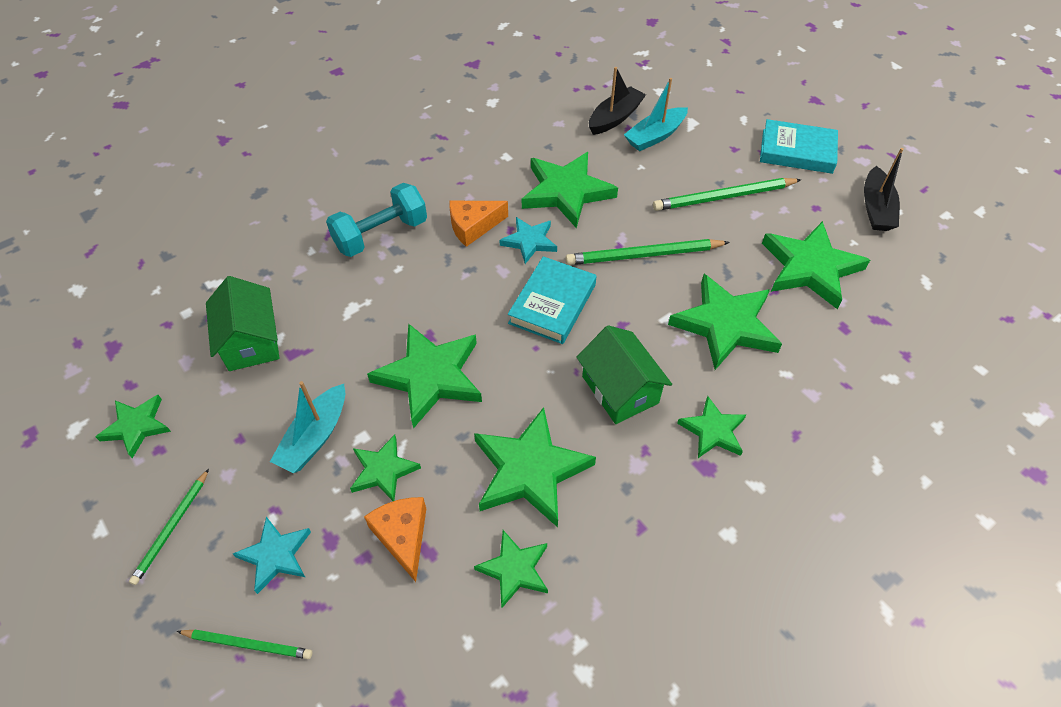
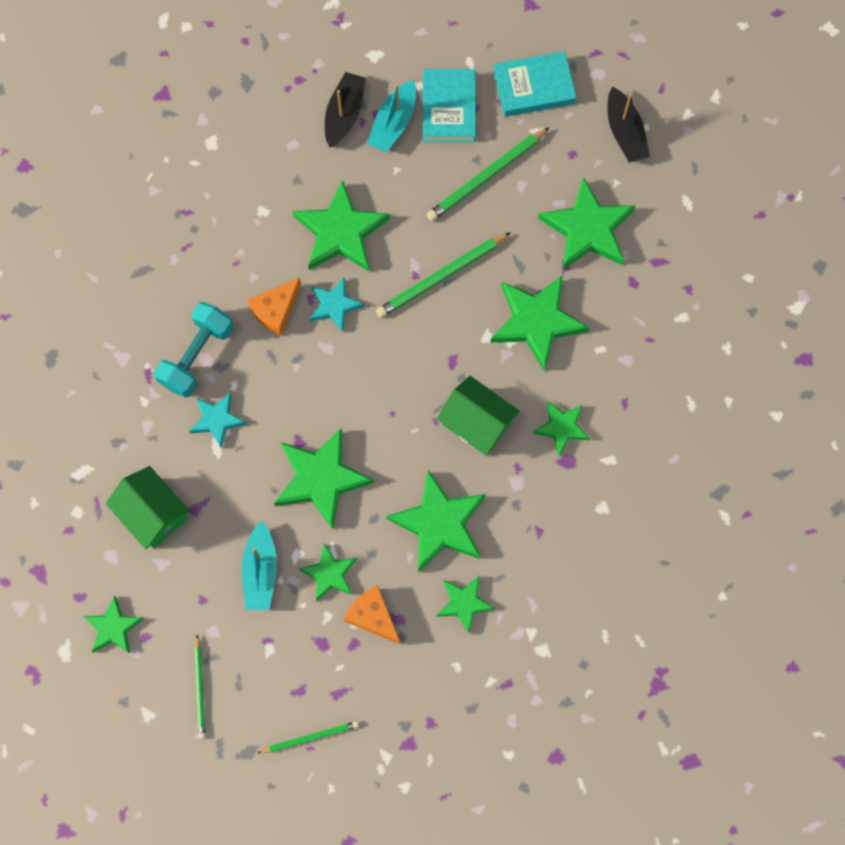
camera: 25 degrees left, 20 degrees up
turquoise star [233,517,311,594] -> turquoise star moved to [189,392,247,448]
turquoise book [508,256,597,344] -> turquoise book moved to [423,69,476,142]

